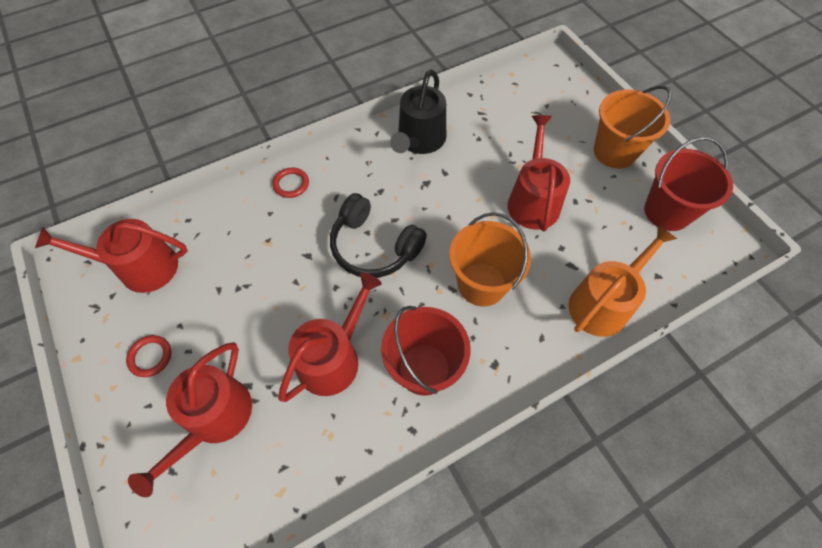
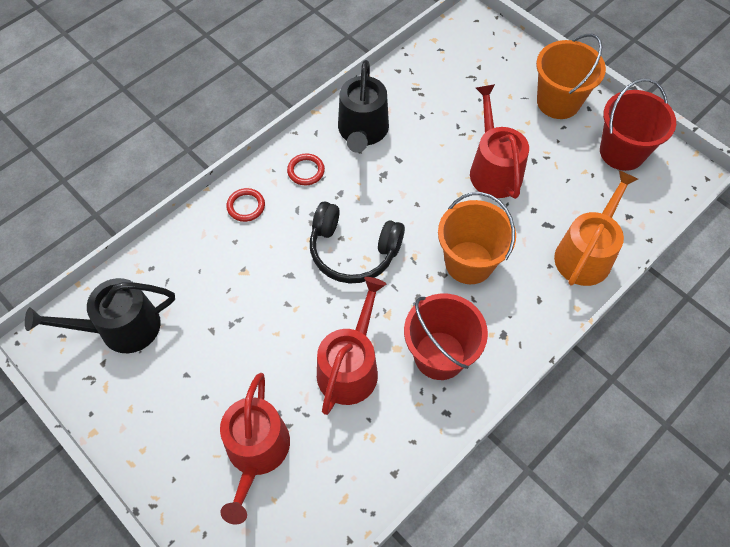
camera: 15 degrees left, 0 degrees up
red watering can [35,219,188,293] -> black watering can [25,278,175,353]
red ring [126,335,171,377] -> red ring moved to [287,153,325,185]

